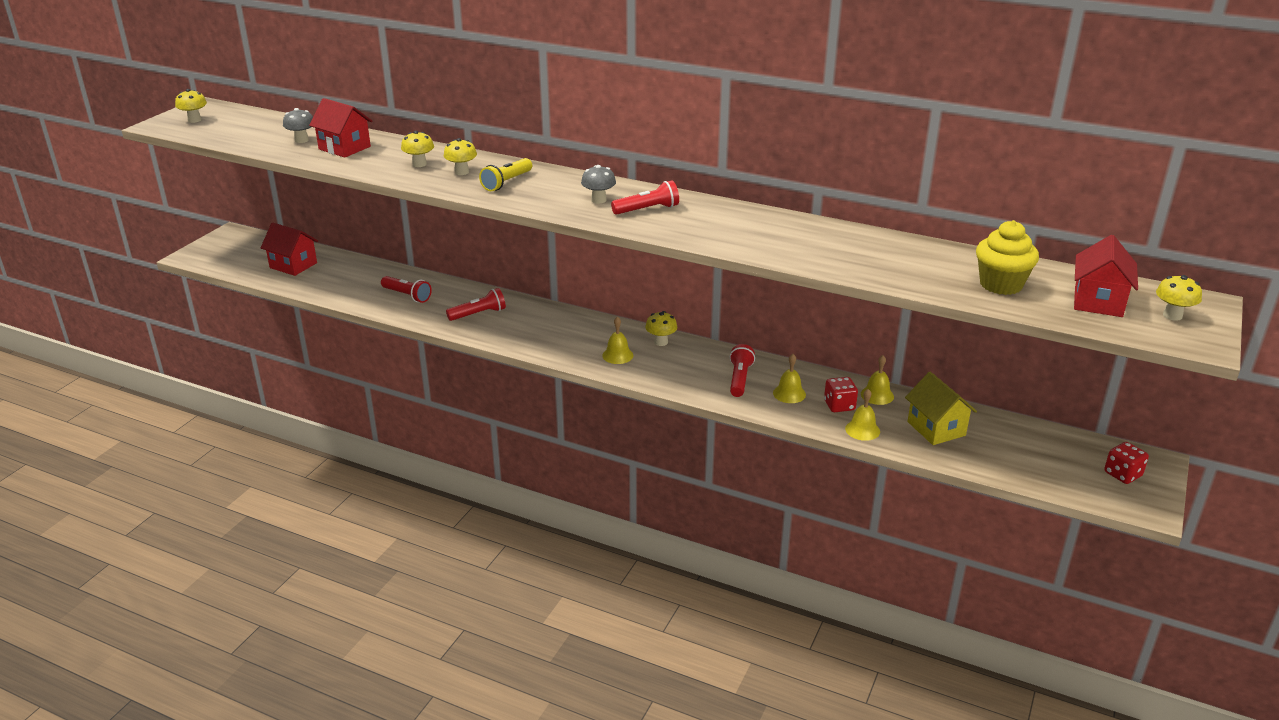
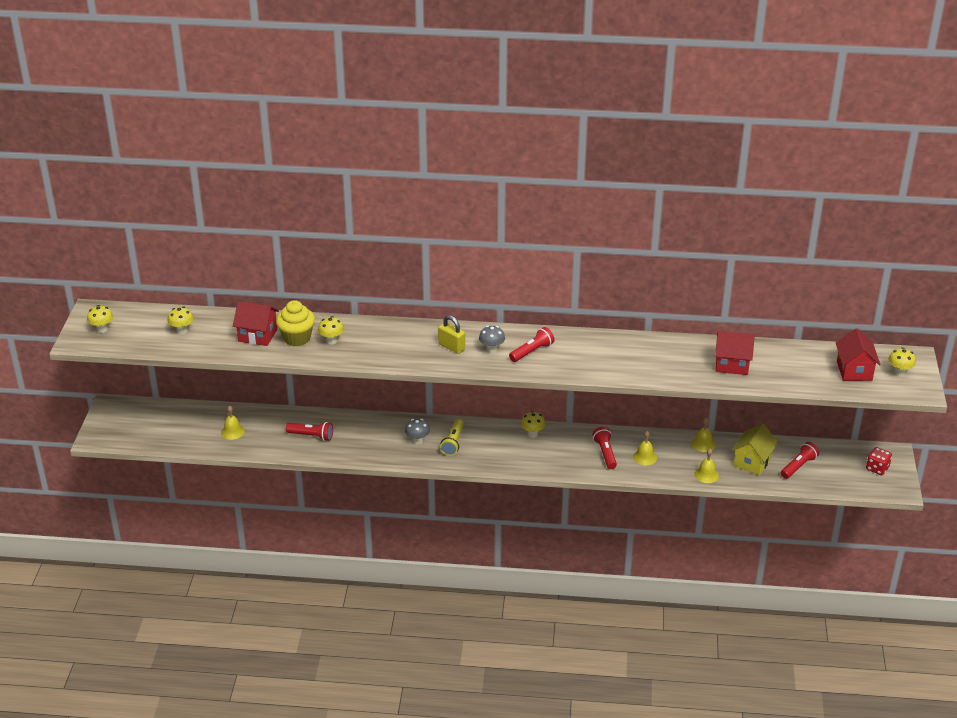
camera: 20 degrees left, 5 degrees up
red house [261,223,318,276] -> red house moved to [715,331,755,375]
grey mushroom [283,108,313,143] -> grey mushroom moved to [405,419,430,445]
yellow mushroom [444,138,477,175] -> yellow mushroom moved to [168,307,194,334]
red flashlight [446,288,506,321] -> red flashlight moved to [781,442,819,479]
yellow flashlight [479,158,532,191] -> yellow flashlight moved to [440,419,464,456]
yellow bell [602,316,633,364] -> yellow bell moved to [221,405,245,440]
red dice [824,377,858,412] -> none
yellow house [905,372,977,445] -> yellow house turned 75 degrees clockwise [732,424,778,475]
yellow cupcake [976,220,1039,295] -> yellow cupcake moved to [276,300,315,346]
none -> yellow padlock [438,315,465,354]

